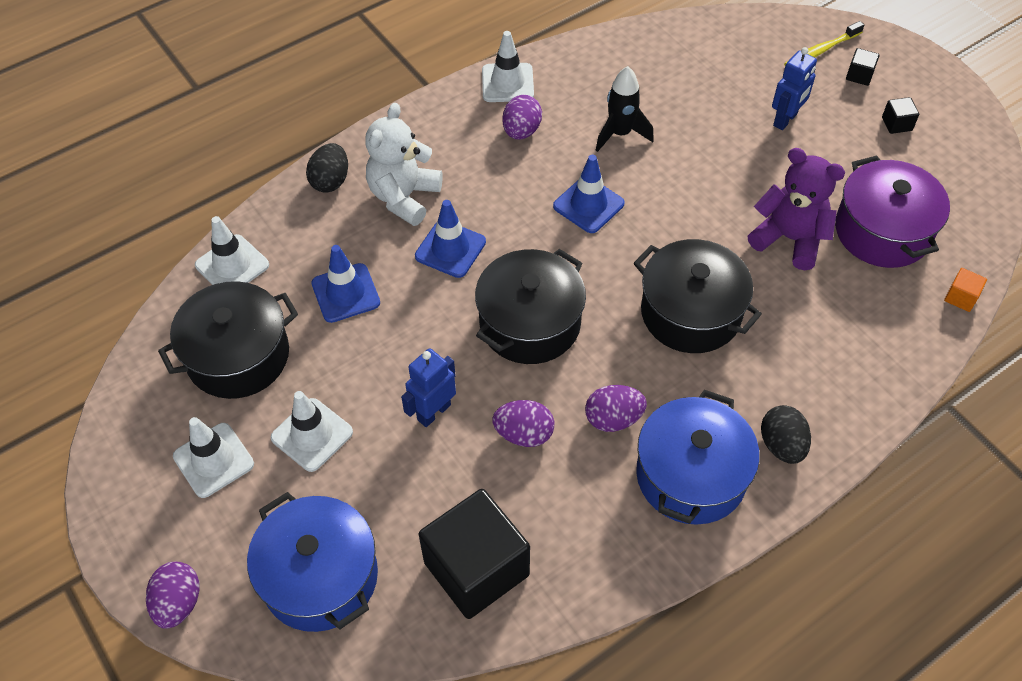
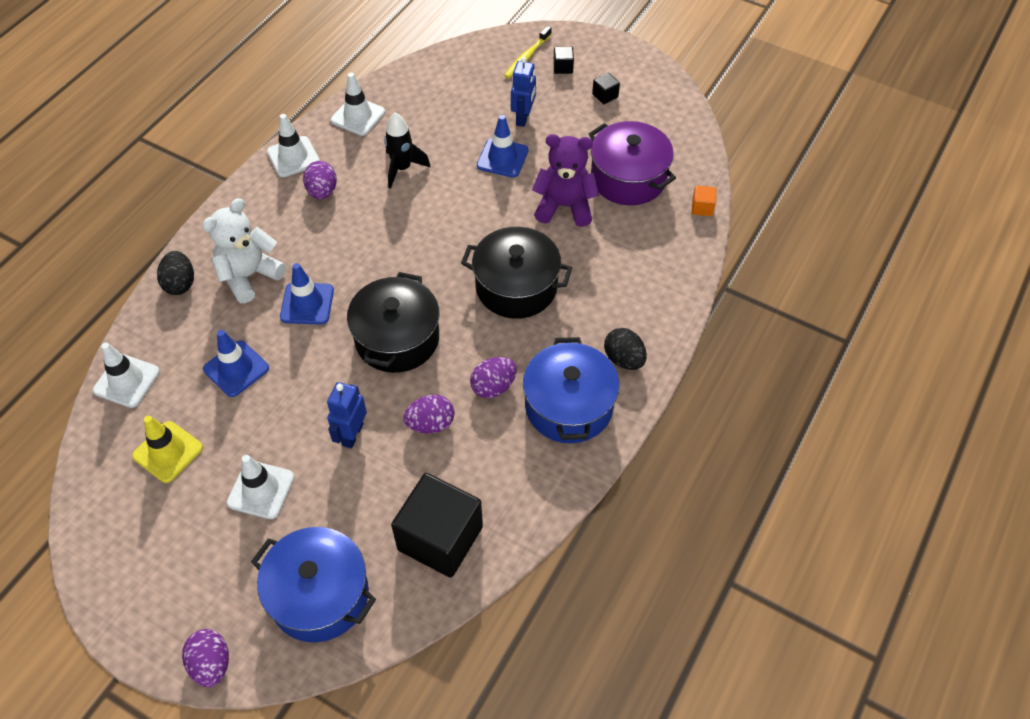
camera: 25 degrees left, 0 degrees up
black pot [158,281,298,399] -> yellow traffic cone [132,415,203,483]
white traffic cone [173,417,254,498] -> white traffic cone moved to [331,73,385,136]
white teddy bear [365,103,443,226] -> white teddy bear turned 45 degrees clockwise [202,198,286,303]
blue traffic cone [553,155,625,233] -> blue traffic cone moved to [477,115,528,178]

